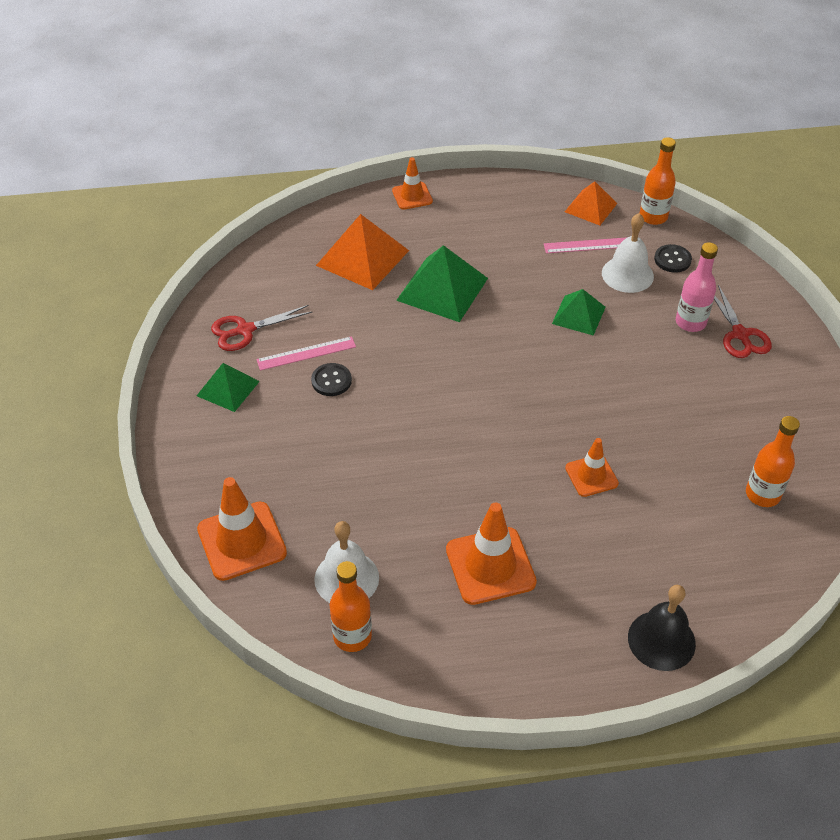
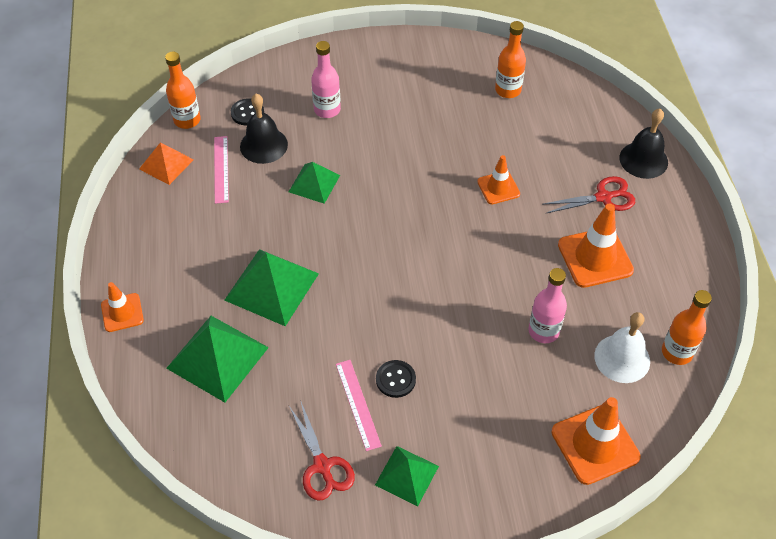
camera: 90 degrees left, 5 degrees up
orange pyramid [316,214,409,290] -> green pyramid [166,316,269,402]
white bell [602,213,654,293] -> black bell [240,94,288,164]
red scissors [714,285,772,358] -> red scissors moved to [543,176,635,213]
none -> pink bottle [528,268,567,343]

